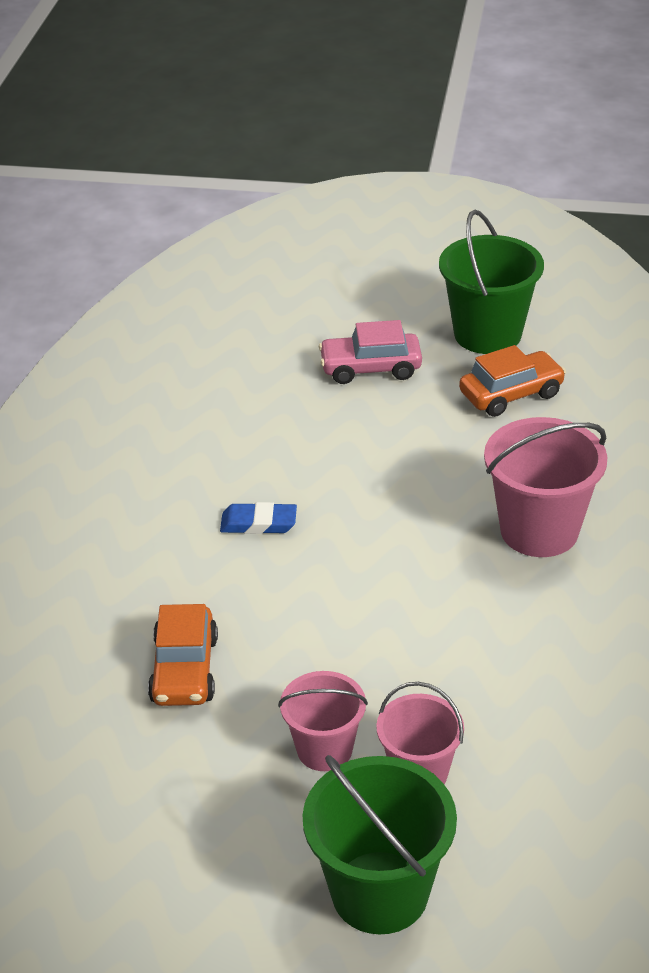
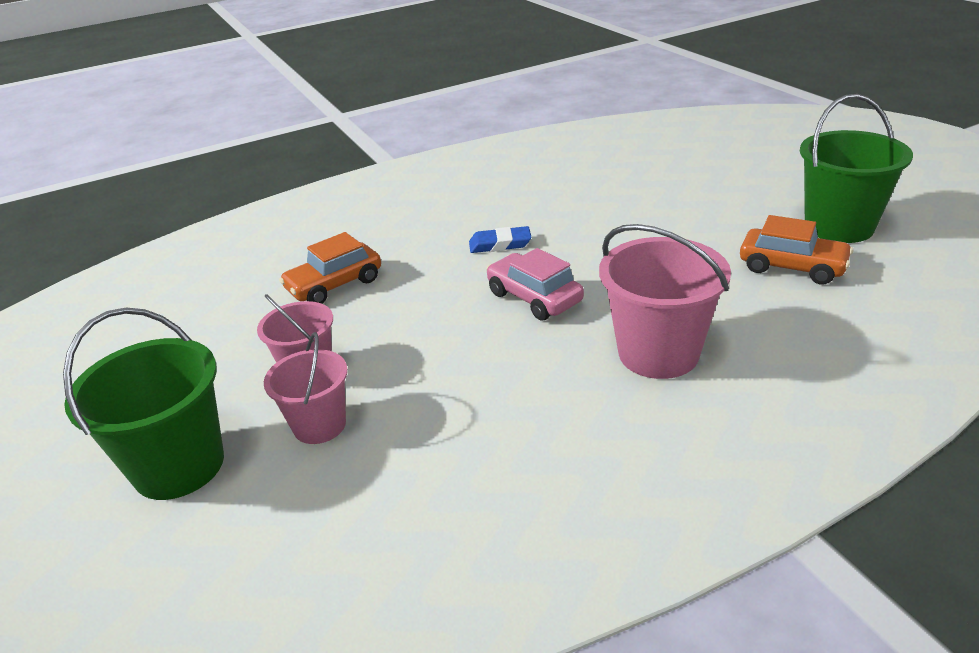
camera: 55 degrees right, 5 degrees down
blue eraser [220,502,297,534] -> blue eraser turned 60 degrees counterclockwise [469,226,532,253]
pink car [319,320,422,384] -> pink car moved to [486,248,584,321]

